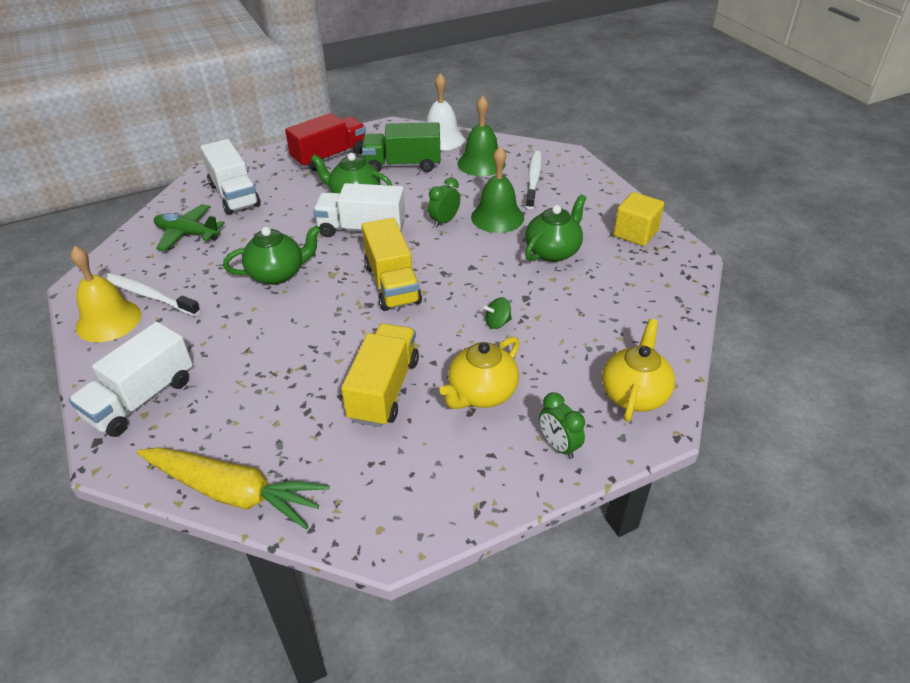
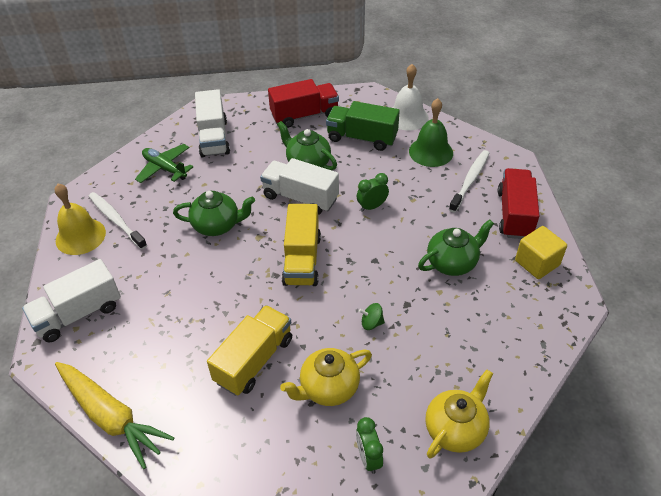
camera: 20 degrees right, 5 degrees up
green bell [471,146,524,233] -> none
none -> red truck [498,168,539,239]

